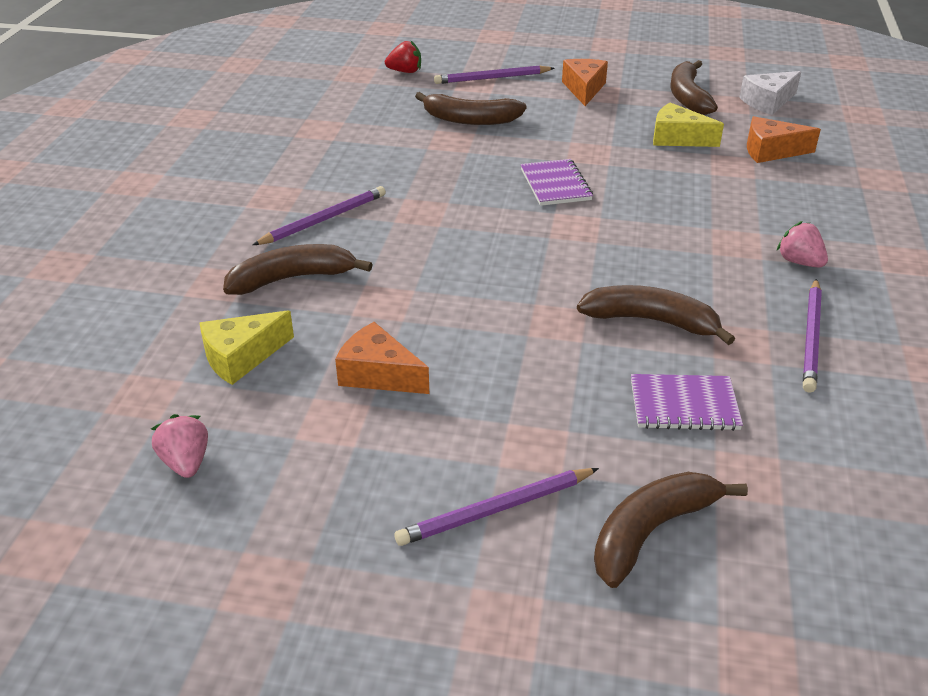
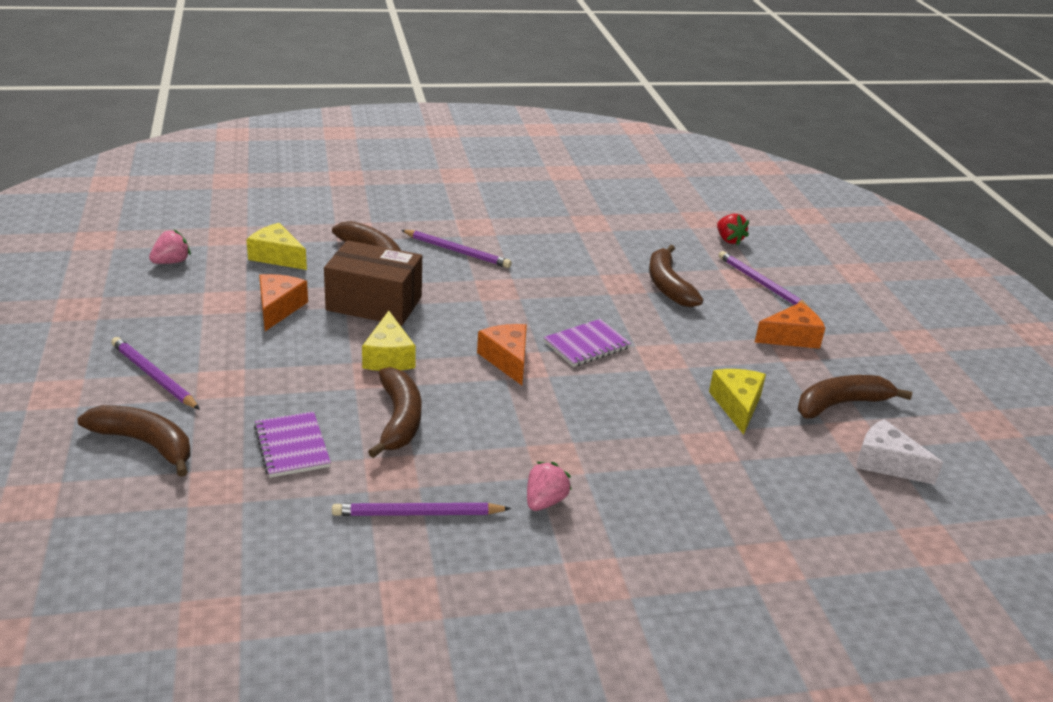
camera: 65 degrees right, 5 degrees down
orange cheese [747,116,821,163] -> orange cheese moved to [477,324,527,385]
none -> brown box [324,240,422,326]
none -> yellow cheese [362,311,416,371]

